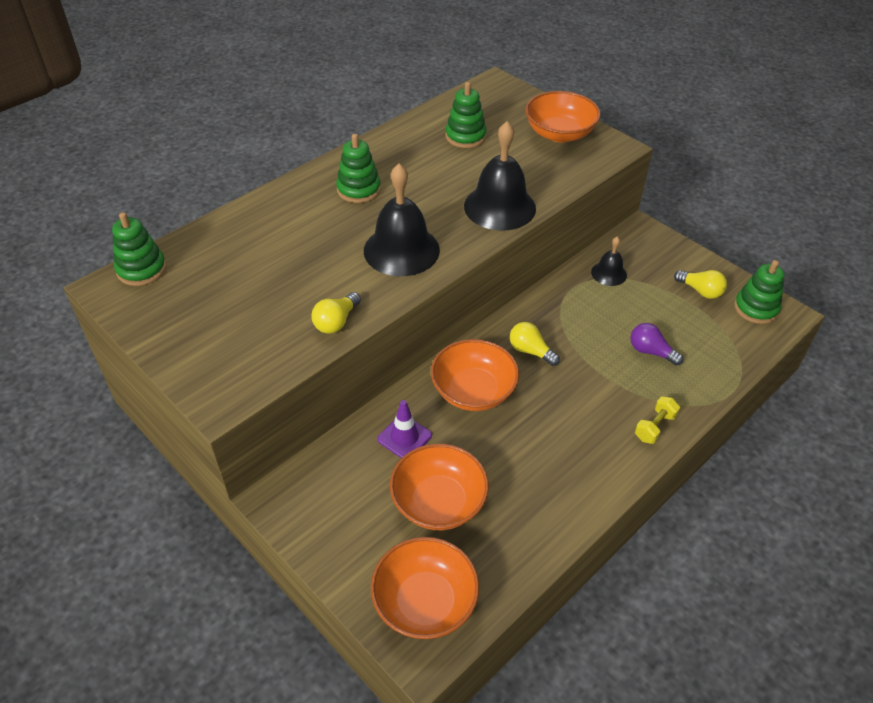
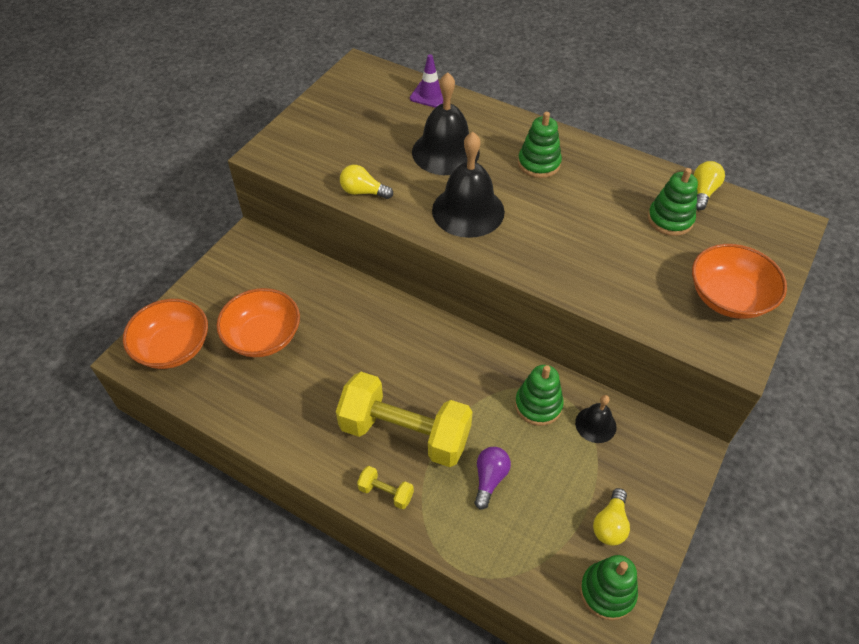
camera: 75 degrees right, 5 degrees up
green stacking toy [112,212,166,286] -> green stacking toy moved to [515,365,564,426]
purple traffic cone [377,400,432,458] -> purple traffic cone moved to [410,54,443,108]
orange bowl [431,339,519,411] -> none
black bell [464,121,536,231] -> black bell moved to [412,72,480,175]
yellow light bulb [510,322,560,366] -> yellow light bulb moved to [694,161,725,210]
none -> yellow dumbbell [336,372,473,467]

